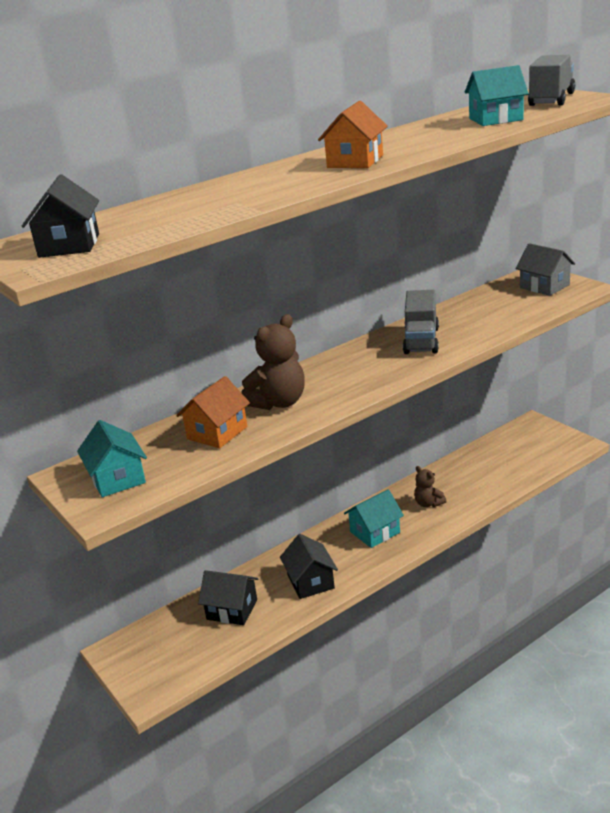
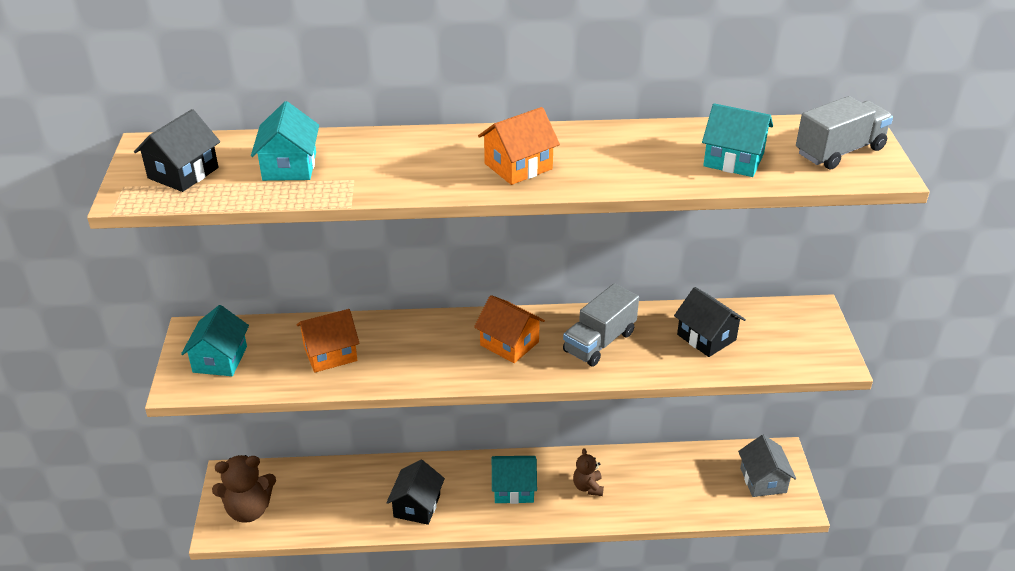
camera: 30 degrees right, 10 degrees up
black house [198,570,258,625] -> black house moved to [674,287,746,357]
brown teddy bear [241,314,305,410] -> brown teddy bear moved to [212,455,276,523]
grey house [515,243,575,296] -> grey house moved to [738,435,796,497]
none -> turquoise house [251,101,319,181]
none -> orange house [474,295,545,363]

